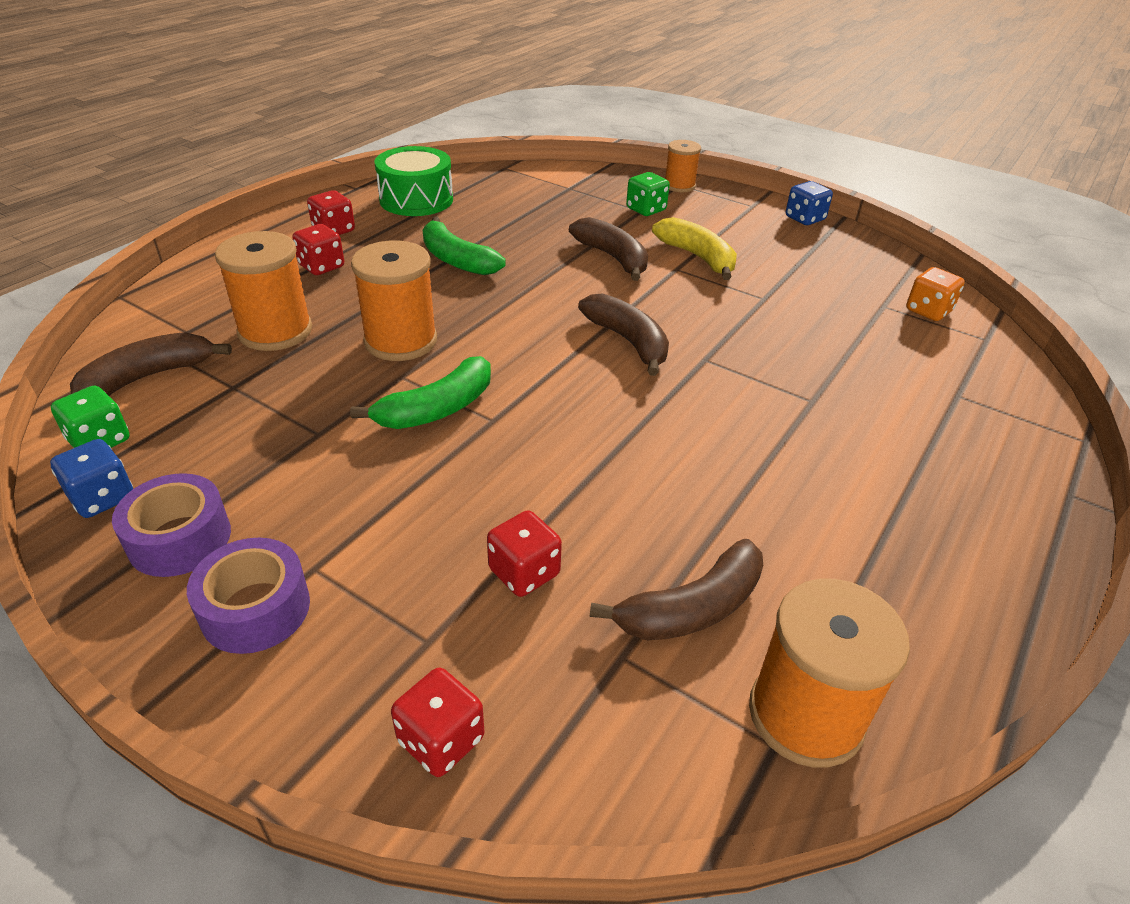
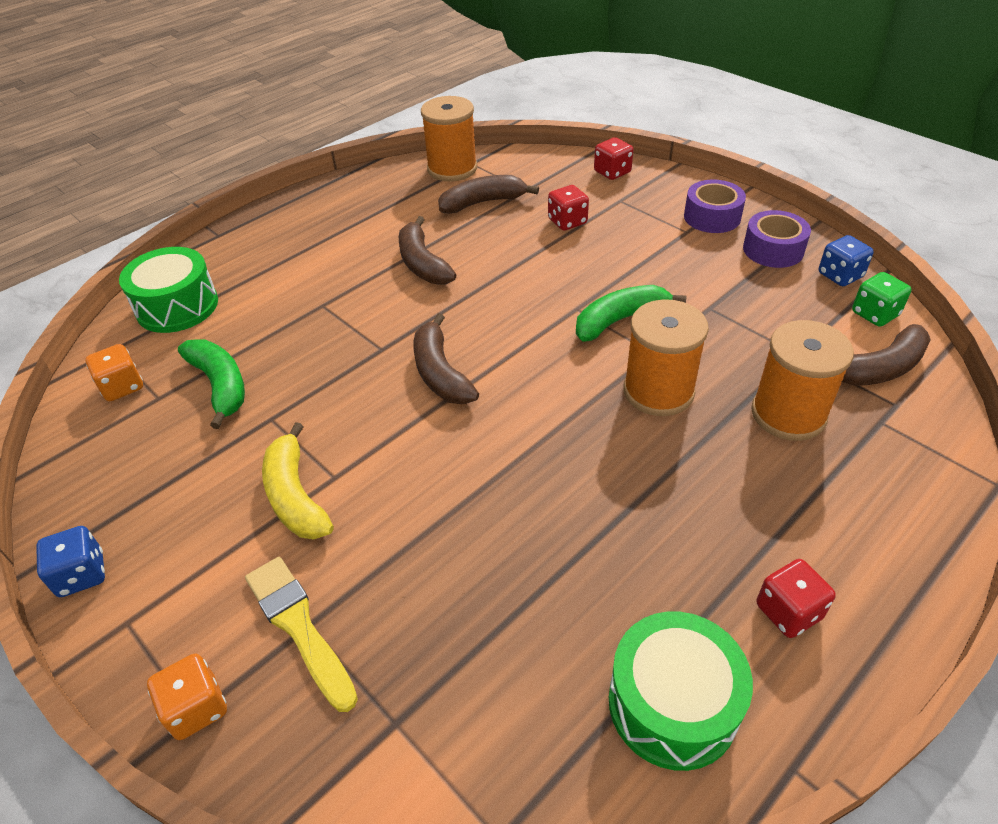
camera: 165 degrees left, 5 degrees up
red dice [292,224,344,275] -> none
green banana [423,217,506,275] -> green banana moved to [178,339,245,429]
brown banana [569,217,648,281] -> brown banana moved to [399,216,456,284]
green dice [626,172,670,216] -> yellow brush [245,557,358,712]
orange spool [665,140,701,192] -> orange dice [147,654,227,740]
none -> green drum [119,247,218,333]

